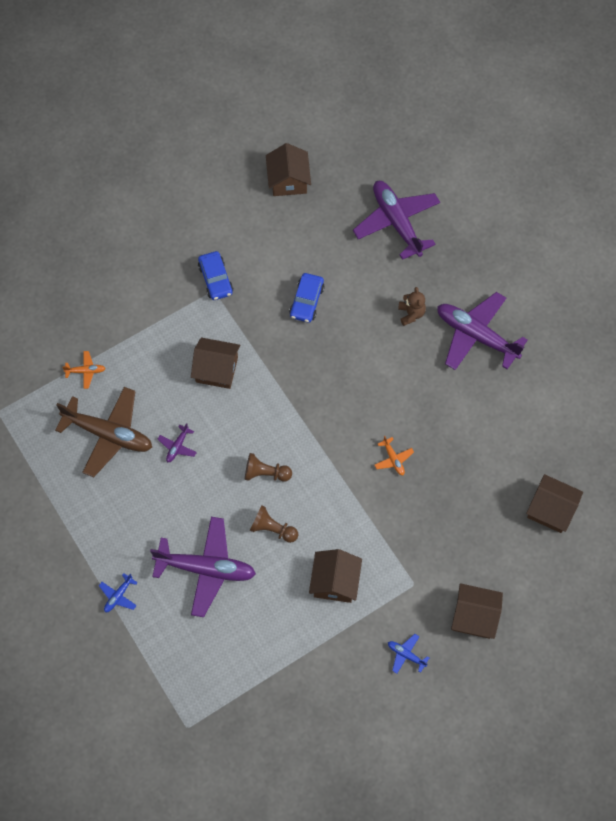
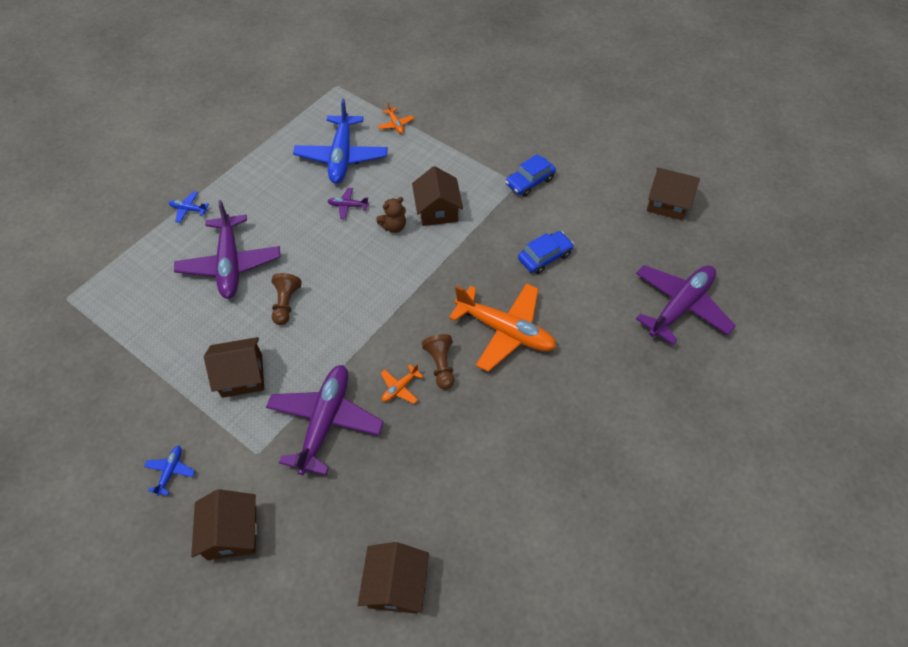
camera: 70 degrees right, 10 degrees down
brown plane [55,387,152,477] -> blue plane [293,98,388,184]
brown pawn [245,453,292,482] -> brown pawn moved to [422,334,454,390]
brown house [266,143,311,196] -> brown house turned 45 degrees clockwise [647,168,700,220]
blue car [289,273,325,323] -> blue car turned 150 degrees clockwise [518,231,574,274]
brown teddy bear [398,287,426,326] -> brown teddy bear moved to [376,197,406,233]
purple plane [437,292,528,370] -> purple plane moved to [266,365,384,475]
none -> orange plane [449,283,557,372]

